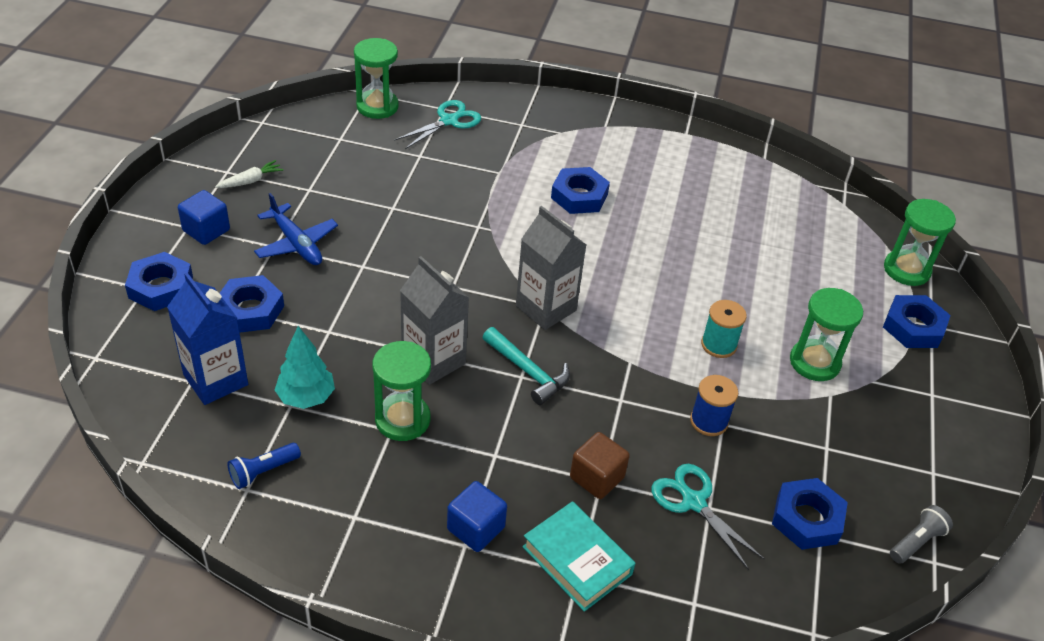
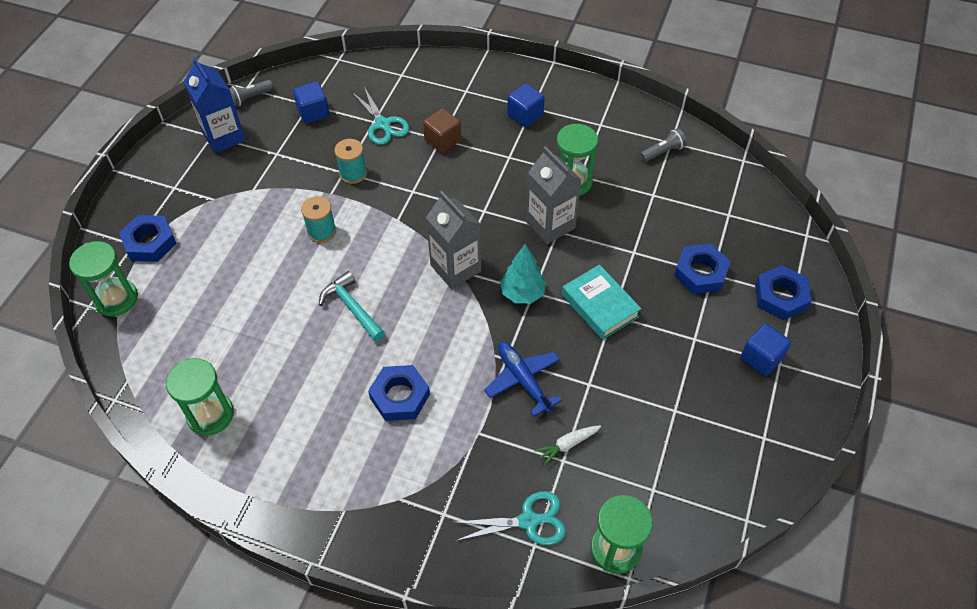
camera: 170 degrees left, 10 degrees up
blue carton [167,273,248,405] -> blue carton moved to [184,57,246,153]
white carrot [215,160,284,188] -> white carrot moved to [535,425,601,466]
blue flashlight [227,443,301,489] -> grey flashlight [640,128,687,162]
blue plane [254,193,338,265] -> blue plane moved to [484,342,562,417]
turquoise tree [275,326,335,409] -> turquoise tree moved to [500,244,546,304]
turquoise scissors [394,100,481,149] -> turquoise scissors turned 150 degrees counterclockwise [452,491,566,545]
turquoise hammer [482,327,570,405] -> turquoise hammer moved to [319,271,385,341]
turquoise book [522,501,635,612] -> turquoise book moved to [562,265,641,340]
blue spool [690,375,738,436] -> turquoise spool [334,139,367,184]
blue nut [772,478,848,550] -> blue cube [293,82,330,124]
green hourglass [790,288,863,381] -> green hourglass moved to [166,358,234,436]

